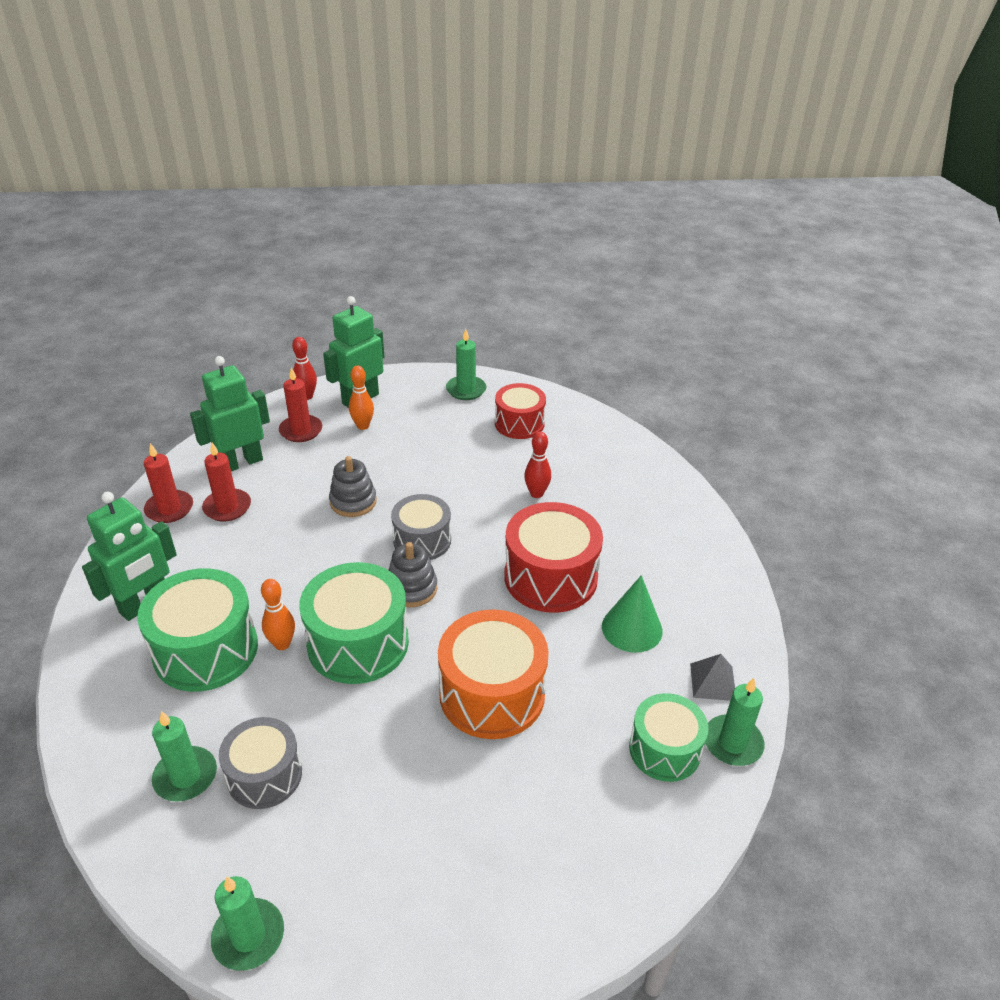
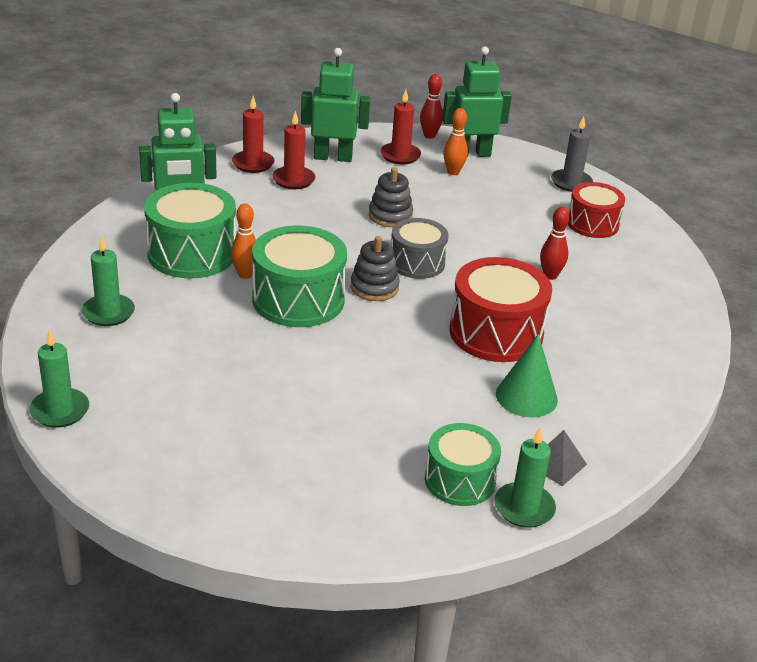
camera: 35 degrees right, 5 degrees down
grey drum [219,717,302,809] -> none
orange drum [438,609,549,739] -> none
green candle [446,329,486,400] -> grey candle [551,116,593,192]

